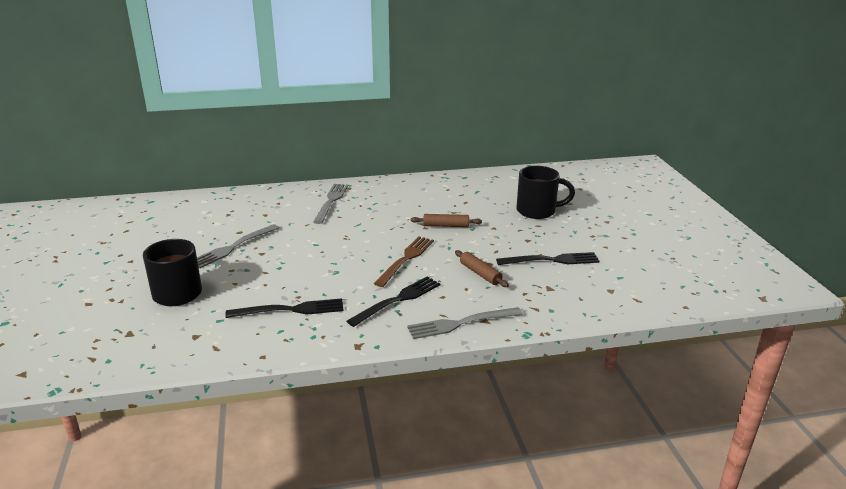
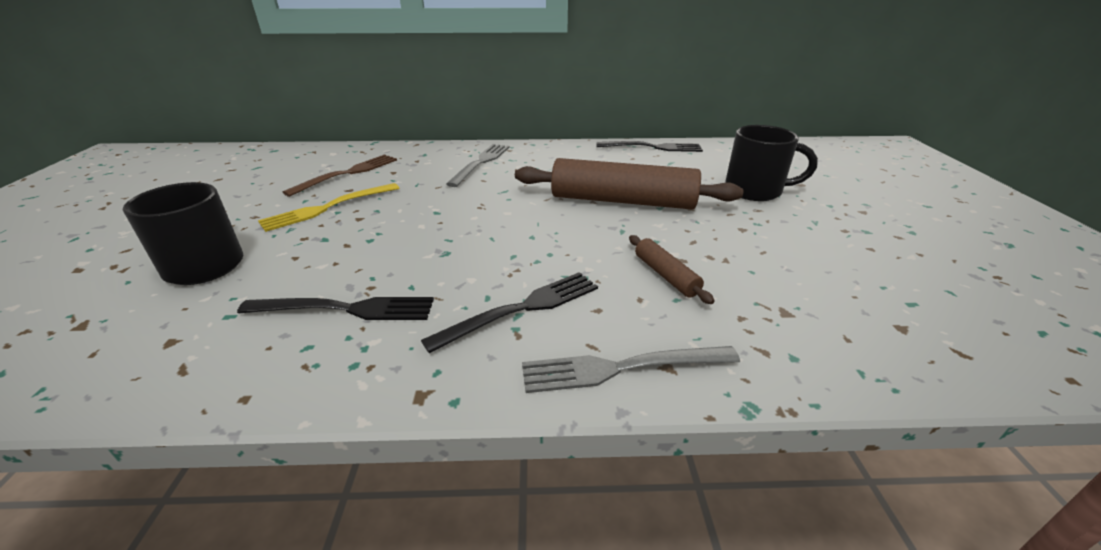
camera: 10 degrees right, 5 degrees up
grey fork [197,224,279,268] -> yellow fork [258,183,399,232]
brown fork [374,236,434,287] -> brown fork moved to [283,154,397,197]
brown rolling pin [411,214,482,227] -> brown rolling pin [515,158,744,209], size x2.22
black fork [496,252,600,265] -> black fork moved to [596,141,703,152]

